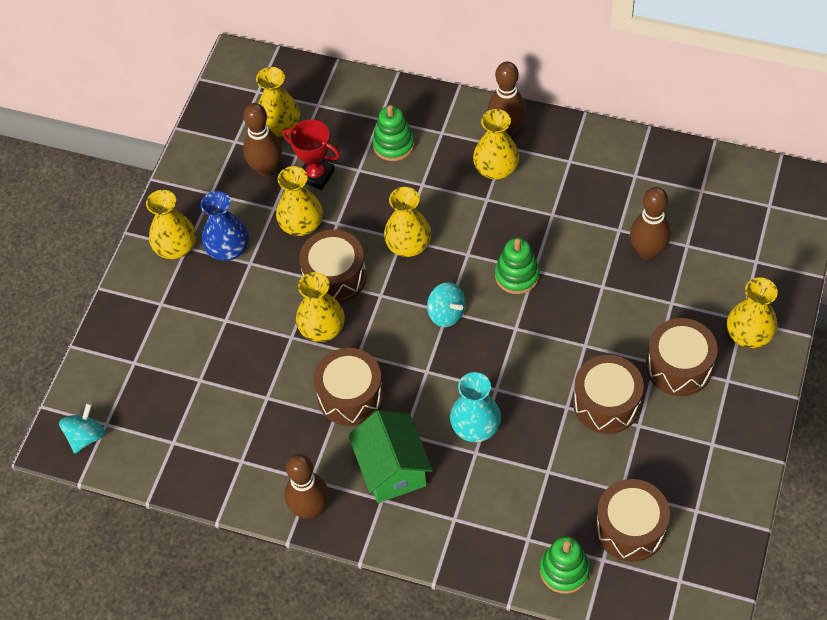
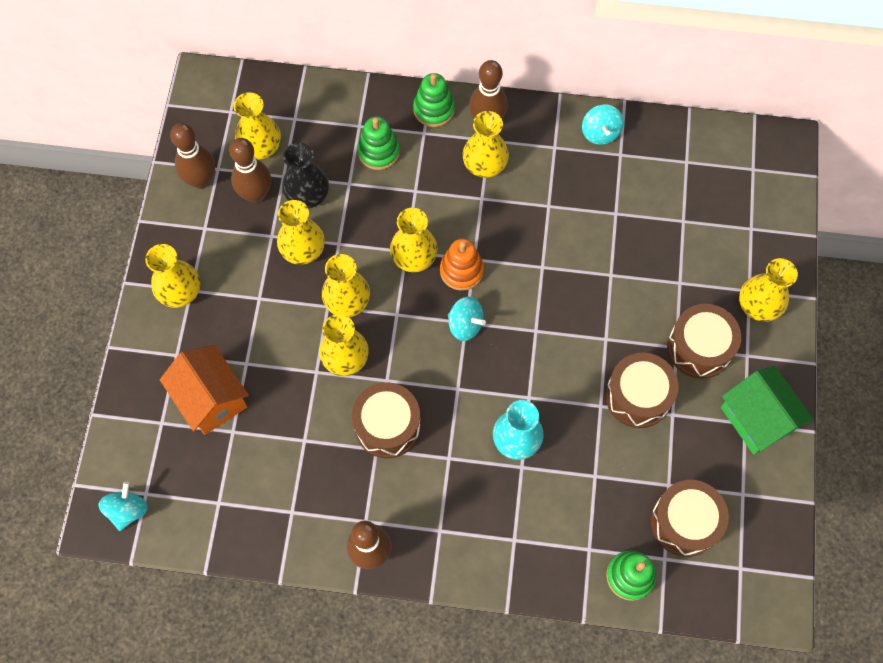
camera: 15 degrees left, 10 degrees up
blue vase [201,191,249,261] -> none
red trophy [282,119,340,190] -> black vase [282,143,329,208]
brown drum [299,230,367,304] -> yellow vase [322,254,370,317]
green house [348,410,433,503] -> green house moved to [721,365,814,455]
green stacking toy [495,238,540,294] -> green stacking toy moved to [413,73,455,127]
brown bowling pin [630,187,671,260] -> brown bowling pin moved to [170,123,215,189]
none -> orange house [160,345,249,435]
none -> orange stacking toy [440,239,484,291]
none -> turquoise spinning top [582,105,624,145]

